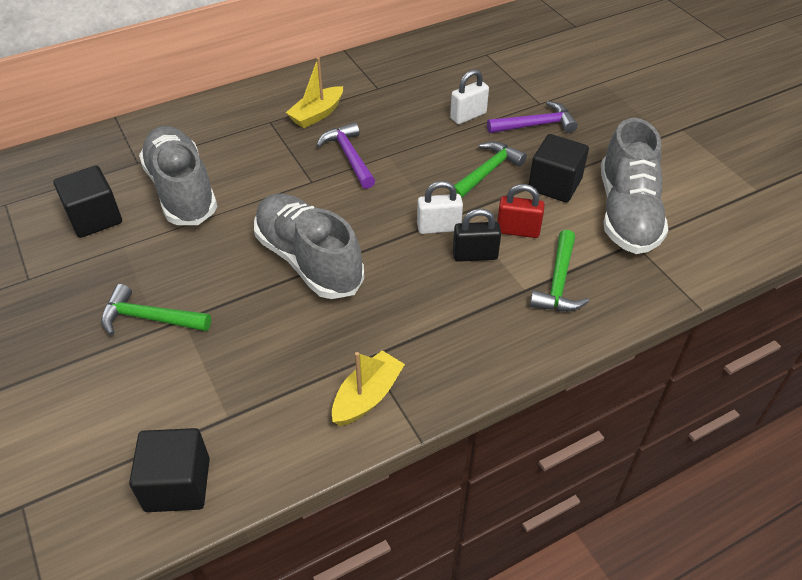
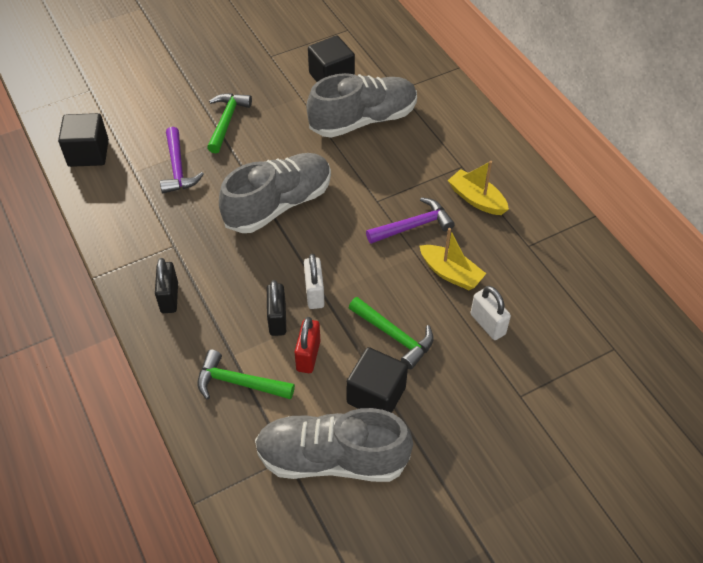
camera: 90 degrees right, 5 degrees up
yellow boat [332,350,405,426] -> yellow boat moved to [420,228,486,290]
purple hammer [487,101,578,133] -> purple hammer moved to [160,127,204,193]
none -> black padlock [155,258,178,313]

